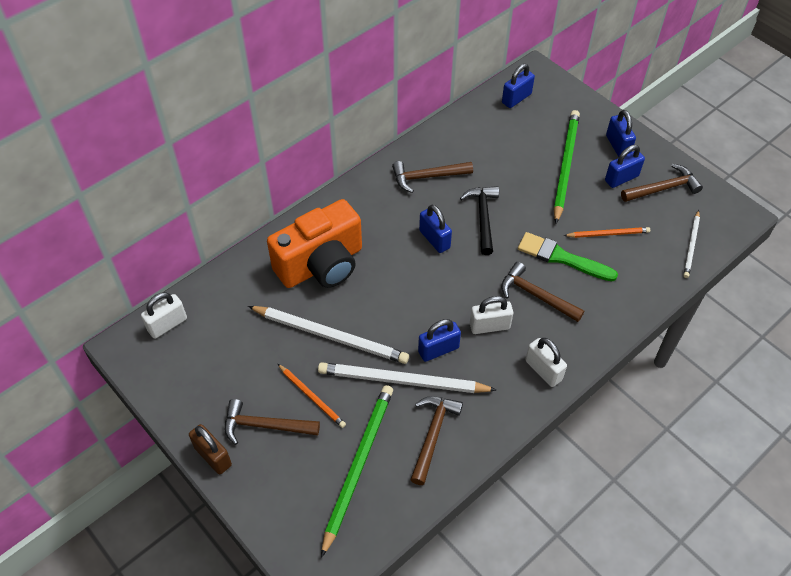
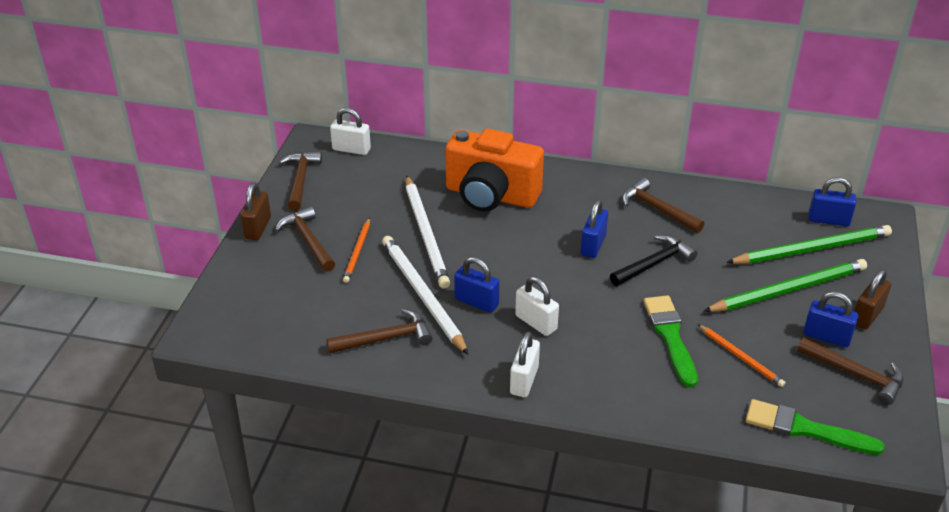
camera: 55 degrees right, 15 degrees down
green pencil [321,385,393,558] -> green pencil moved to [726,225,892,264]
brown hammer [501,262,584,322] -> brown hammer moved to [279,151,322,211]
blue padlock [606,110,636,157] -> brown padlock [854,269,891,330]
white pencil [683,210,700,278] -> green brush [746,399,885,455]

